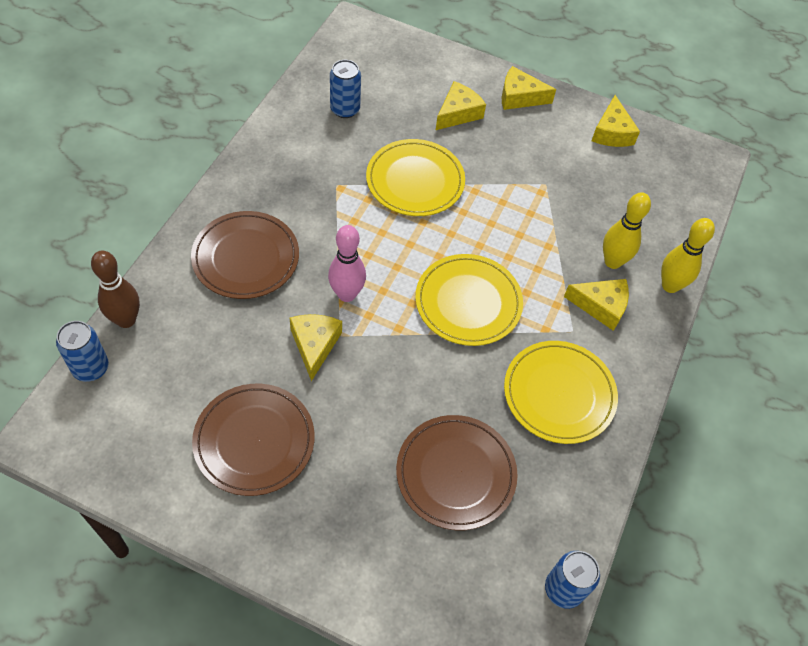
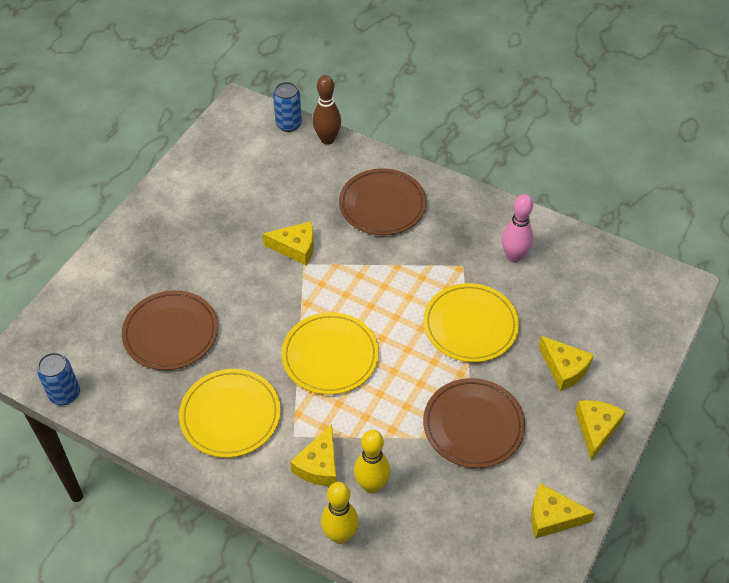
camera: 100 degrees right, 5 degrees down
brown plate [192,384,315,496] -> brown plate moved to [423,378,525,468]
pink bowling pin [328,225,366,302] -> pink bowling pin moved to [502,194,533,263]
blue can [330,60,361,118] -> none

